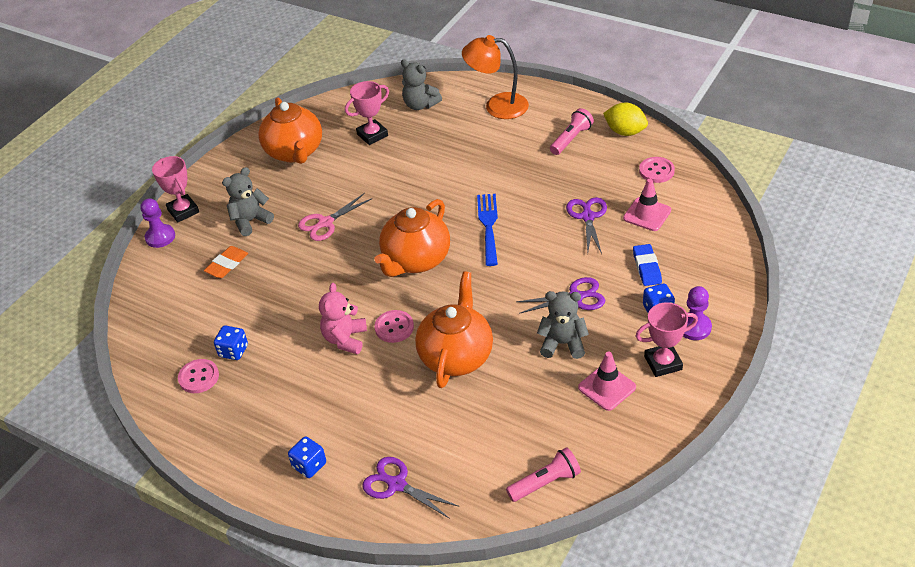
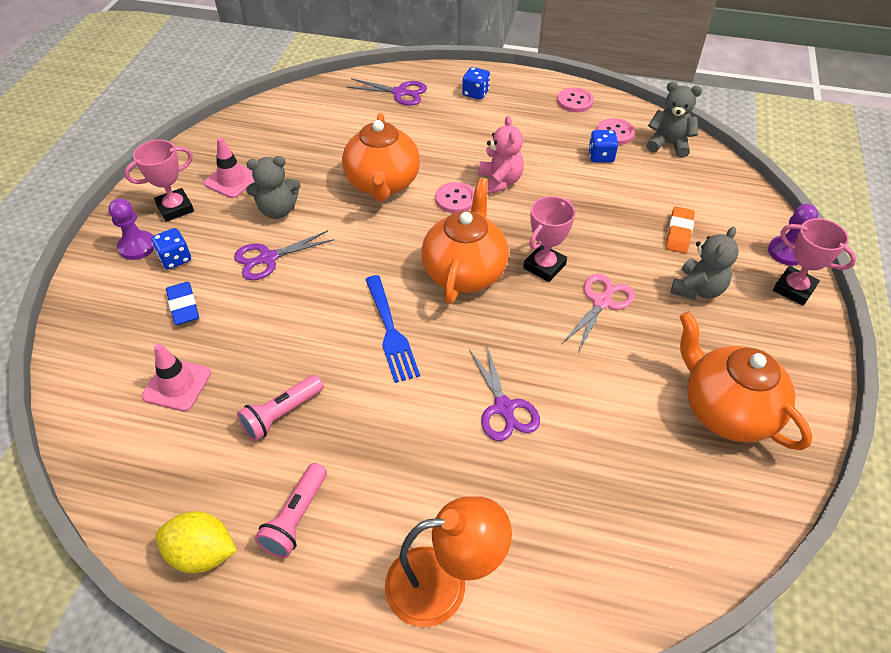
camera: 160 degrees right, 5 degrees up
pink trophy [345,81,389,145] -> pink trophy moved to [523,196,575,282]
grey teddy bear [401,59,442,110] -> grey teddy bear moved to [646,82,702,158]
pink flashlight [506,447,581,502] -> pink flashlight moved to [237,375,324,441]
purple scissors [566,197,607,254] -> purple scissors moved to [469,343,540,441]
pink button [639,157,675,183] -> pink button moved to [557,87,594,112]

